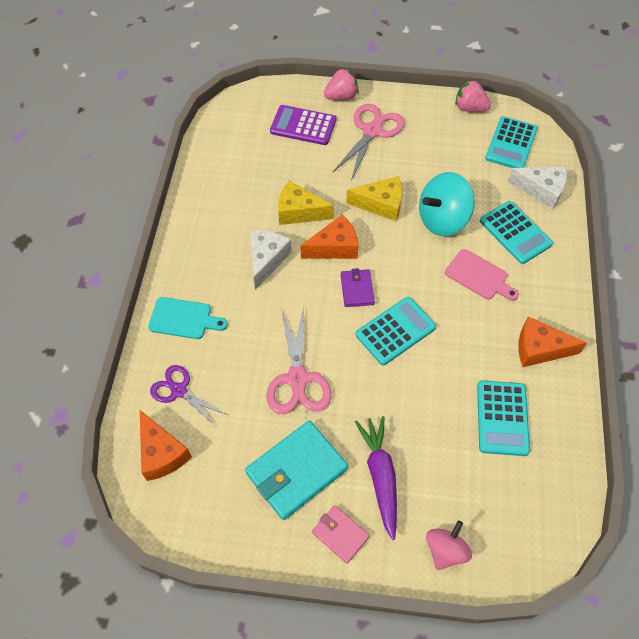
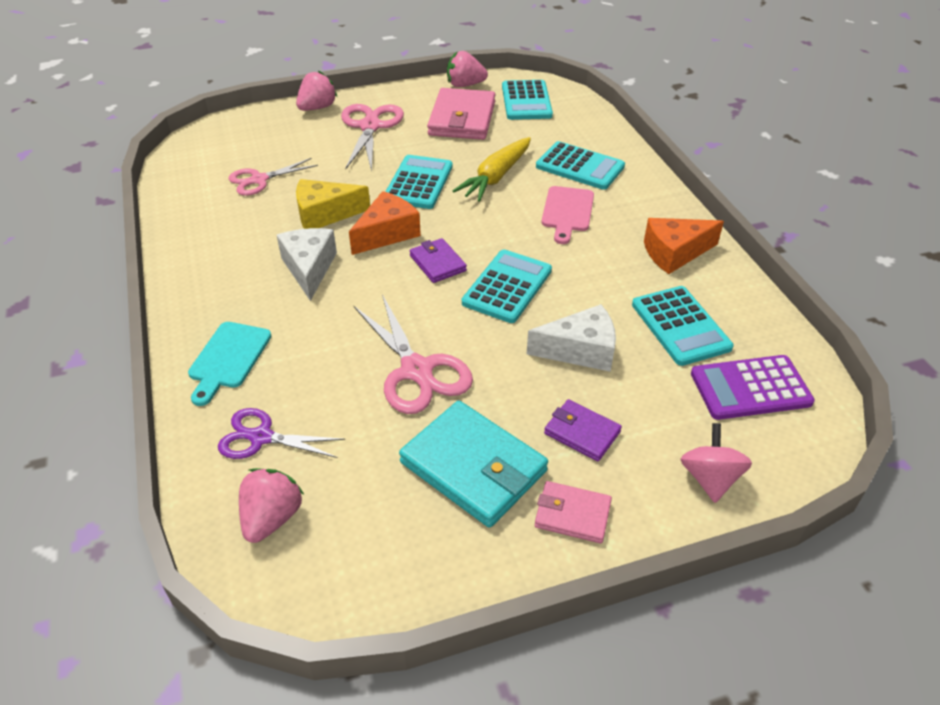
camera: 25 degrees left, 15 degrees down
orange cheese [140,410,192,481] -> pink strawberry [239,468,304,543]
turquoise cutting board [148,297,228,339] -> turquoise cutting board turned 120 degrees clockwise [188,322,271,406]
turquoise wallet [245,420,348,520] -> turquoise wallet turned 75 degrees counterclockwise [399,401,548,528]
purple calculator [270,105,336,145] -> purple calculator moved to [691,355,815,420]
yellow cheese [346,176,402,221] -> turquoise calculator [385,155,453,209]
purple carrot [355,416,397,540] -> purple wallet [544,399,622,462]
turquoise spinning top [419,172,475,236] -> yellow carrot [453,137,531,202]
pink cutting board [445,249,519,301] -> pink cutting board turned 90 degrees clockwise [541,186,594,244]
white cheese [507,167,567,210] -> white cheese moved to [527,304,616,372]
none -> pink scissors [228,158,318,196]
none -> pink wallet [427,88,495,140]

